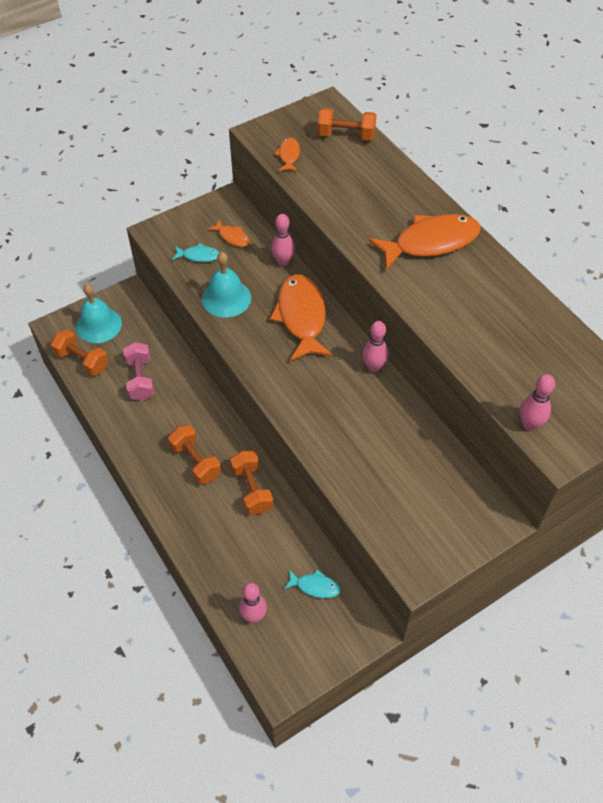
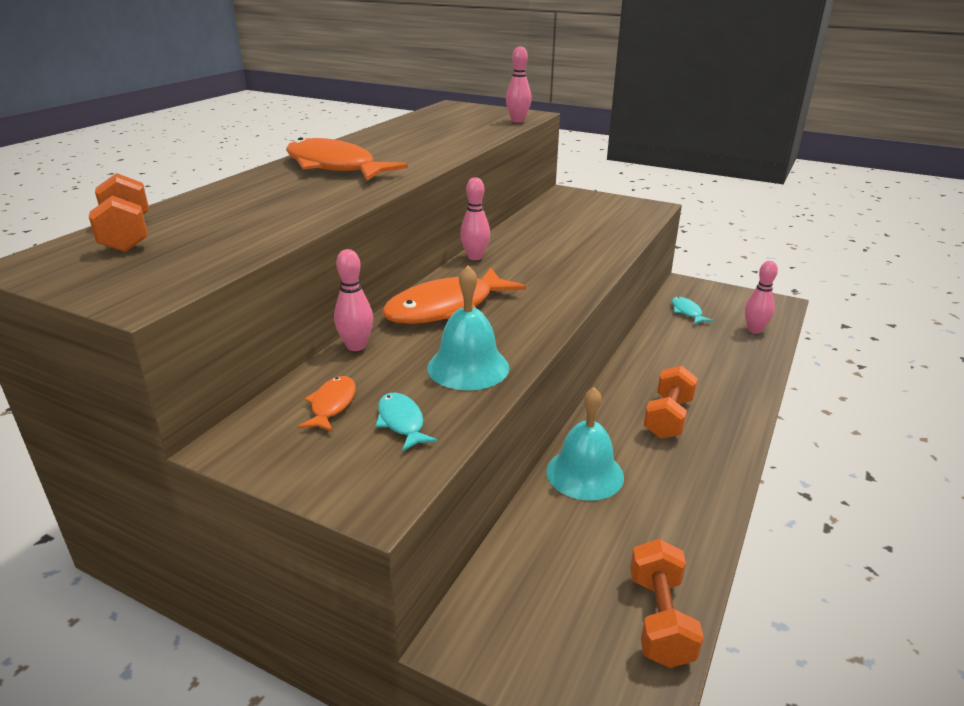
camera: 120 degrees left, 25 degrees down
turquoise bell [76,284,122,343] -> turquoise bell moved to [546,387,624,500]
pink dumbbell [123,342,154,401] -> none
orange dumbbell [230,451,273,515] -> none
orange fish [274,137,300,172] -> none

